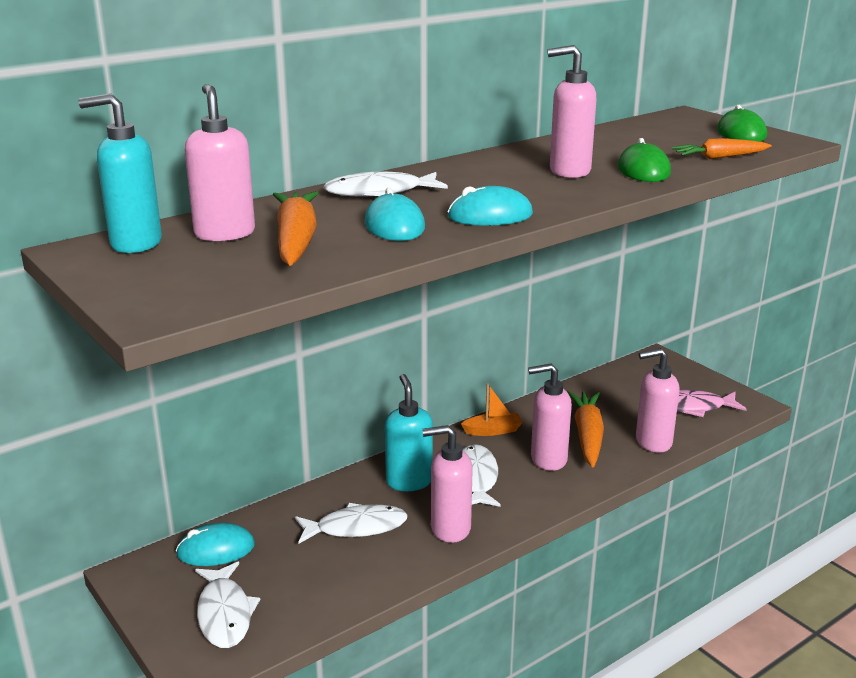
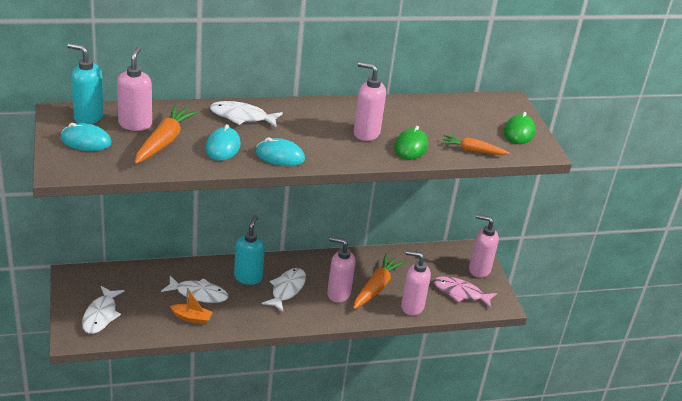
camera: 20 degrees right, 10 degrees up
turquoise mouse [176,523,255,566] -> turquoise mouse moved to [61,123,112,151]
pink soap dispenser [422,425,473,543] -> pink soap dispenser moved to [469,214,499,278]
orange boat [461,383,523,436] -> orange boat moved to [170,288,213,324]

